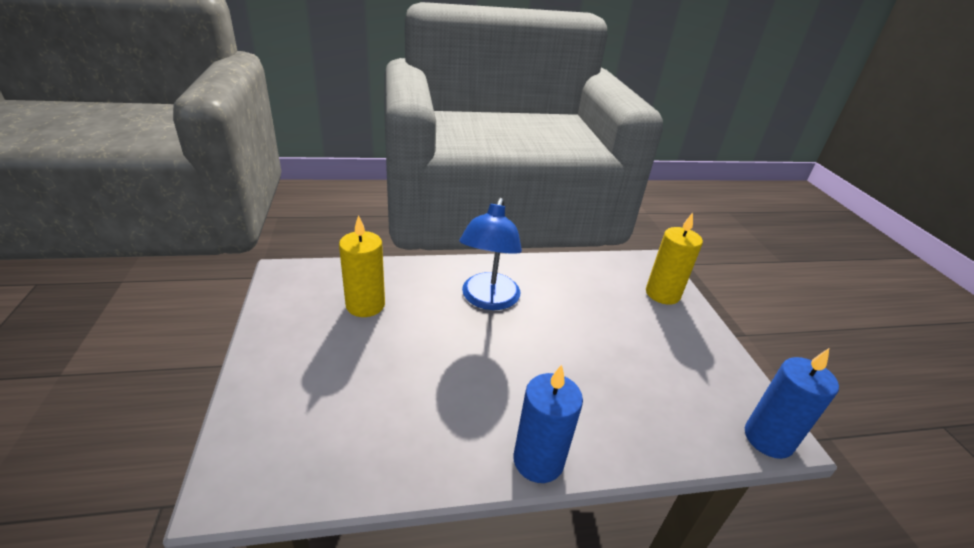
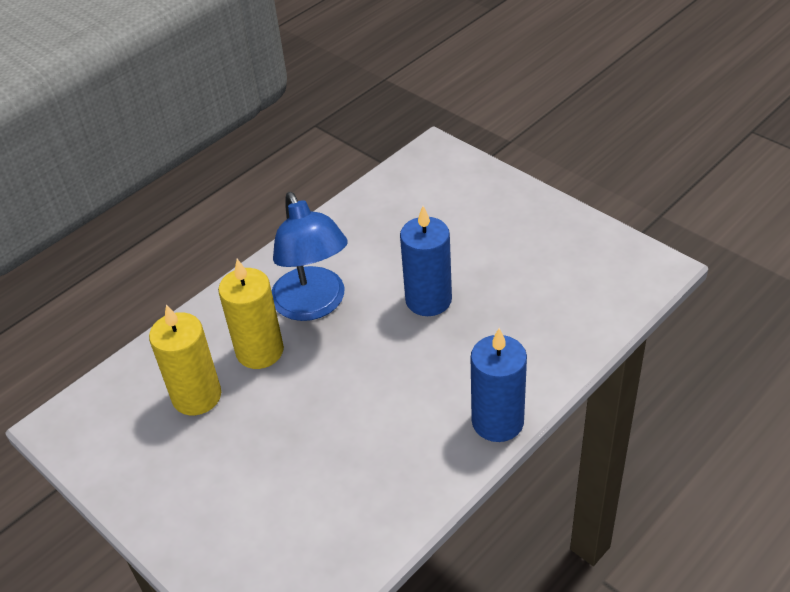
camera: 30 degrees left, 10 degrees up
yellow candle [646,213,703,305] -> yellow candle moved to [218,259,284,369]
blue candle [745,348,839,459] -> blue candle moved to [400,206,452,316]

